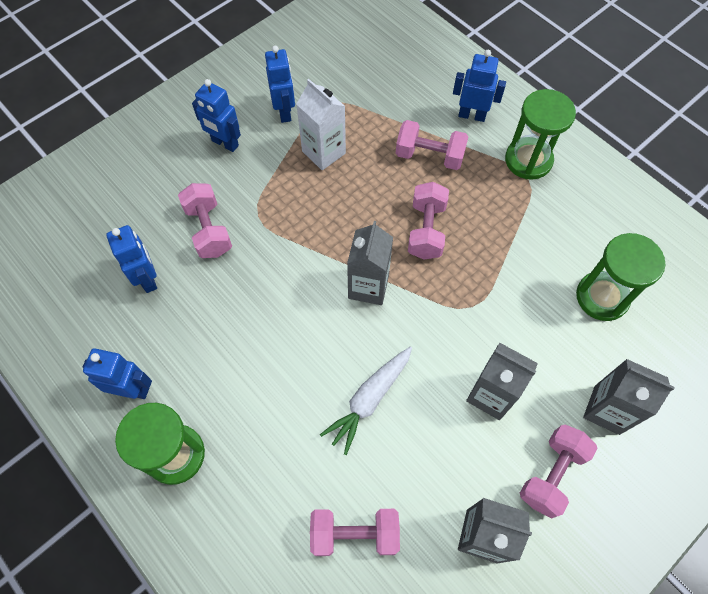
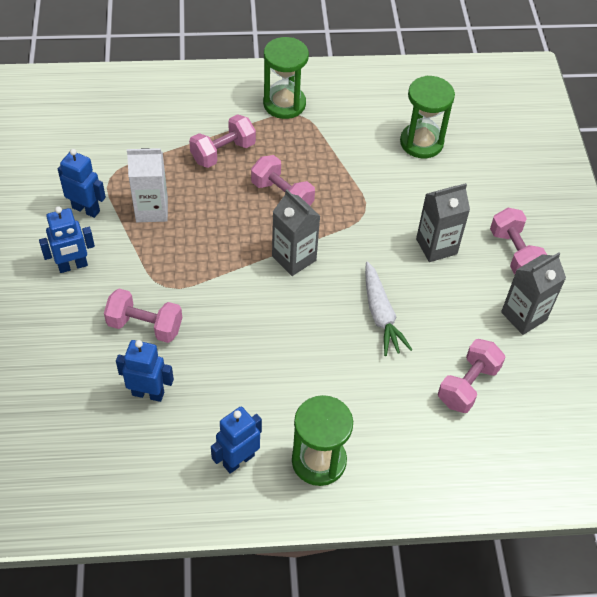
camera: 55 degrees left, 10 degrees down
blue robot [453,50,506,122] -> none
grey carton [583,359,675,435] -> none

